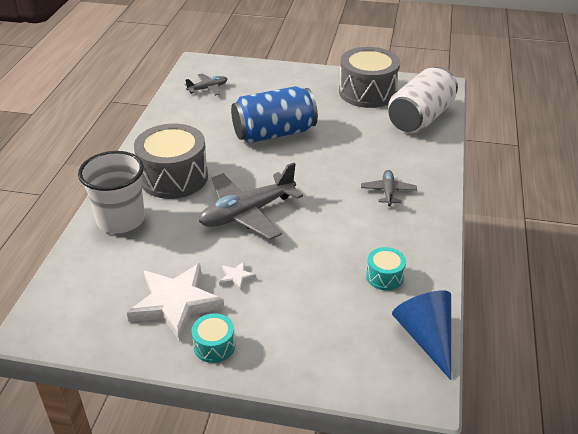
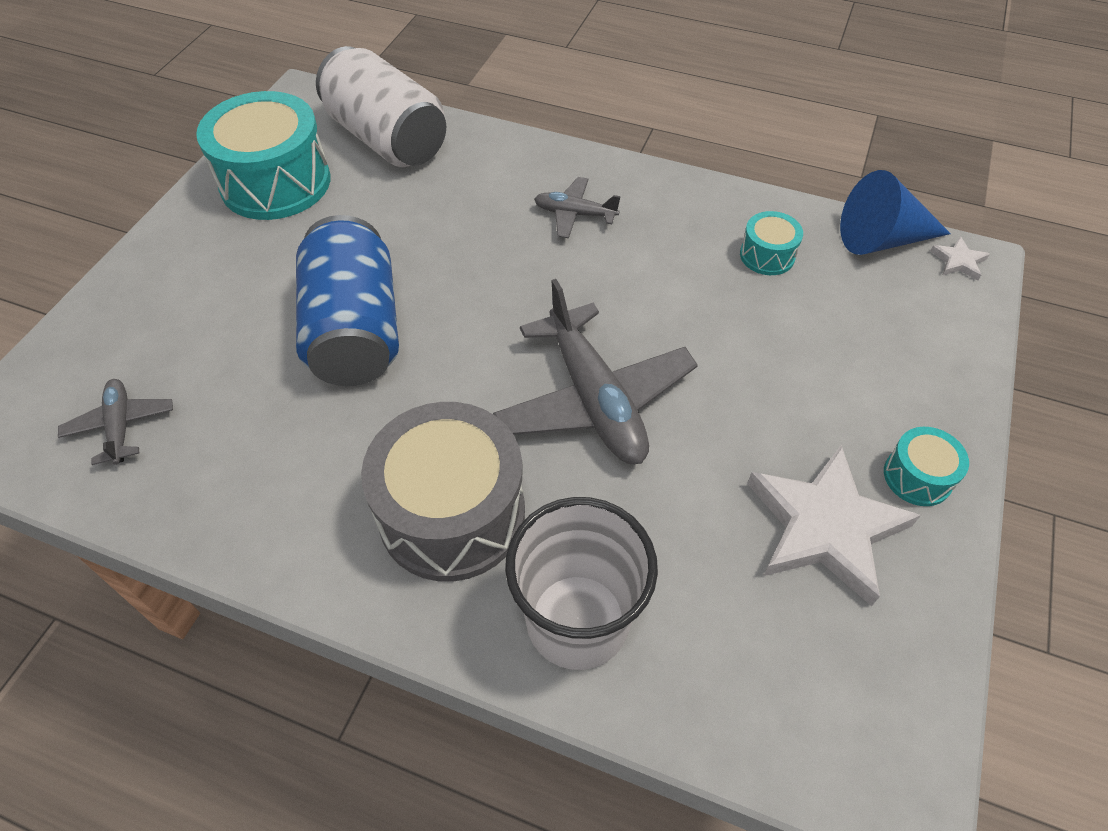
camera: 80 degrees left, 15 degrees up
white star [219,262,256,291] -> white star moved to [930,236,990,281]
grey drum [339,47,400,108] -> turquoise drum [196,91,330,220]

